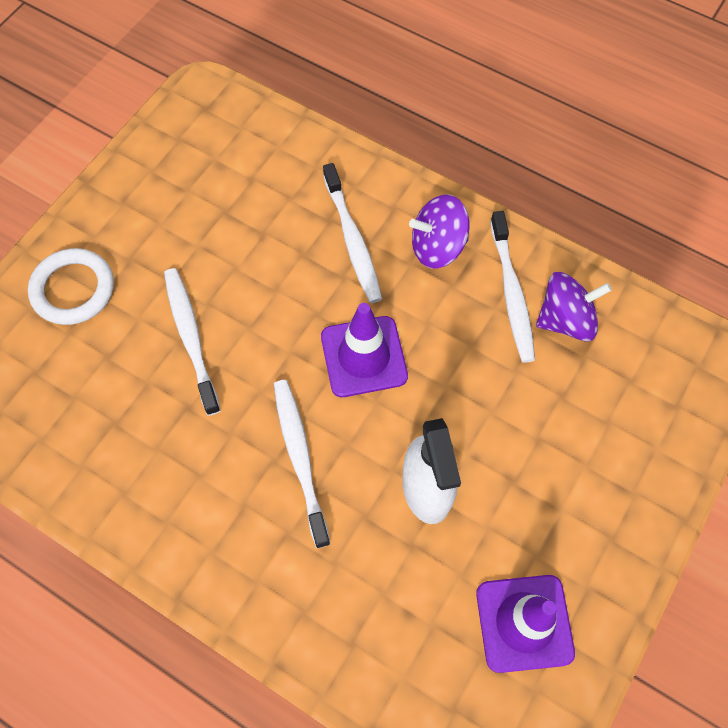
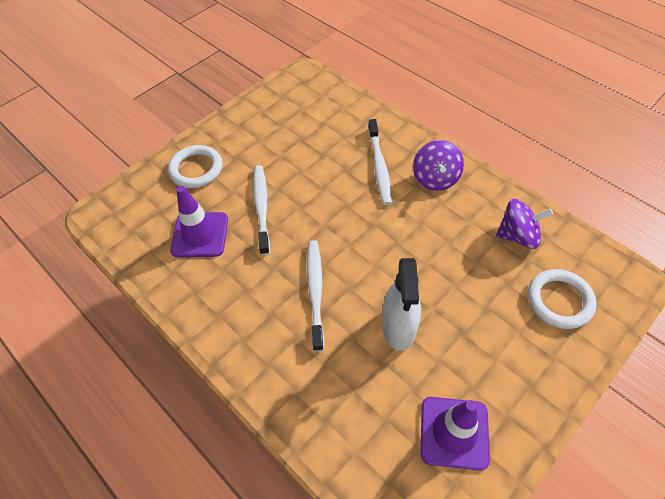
camera: 15 degrees right, 10 degrees down
purple traffic cone [321,303,408,397] -> purple traffic cone moved to [170,186,228,257]
purple spinning top [409,194,469,269] -> purple spinning top turned 90 degrees counterclockwise [413,140,464,191]
white toothbrush [490,211,535,363] -> none
none -> white ring [528,269,597,329]

